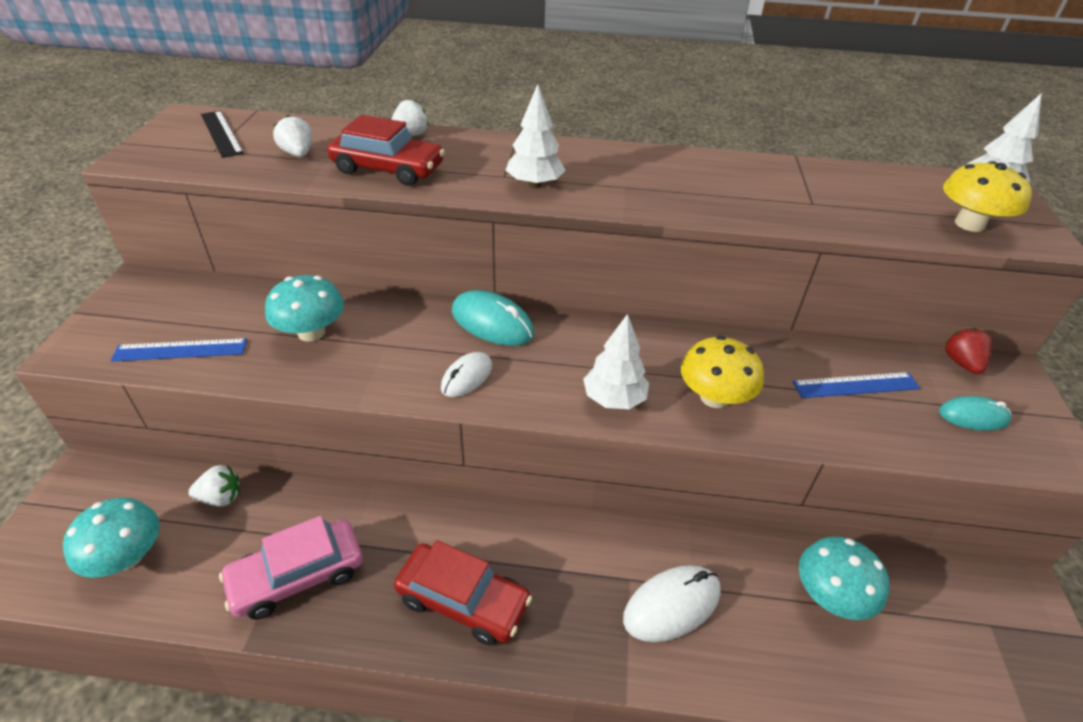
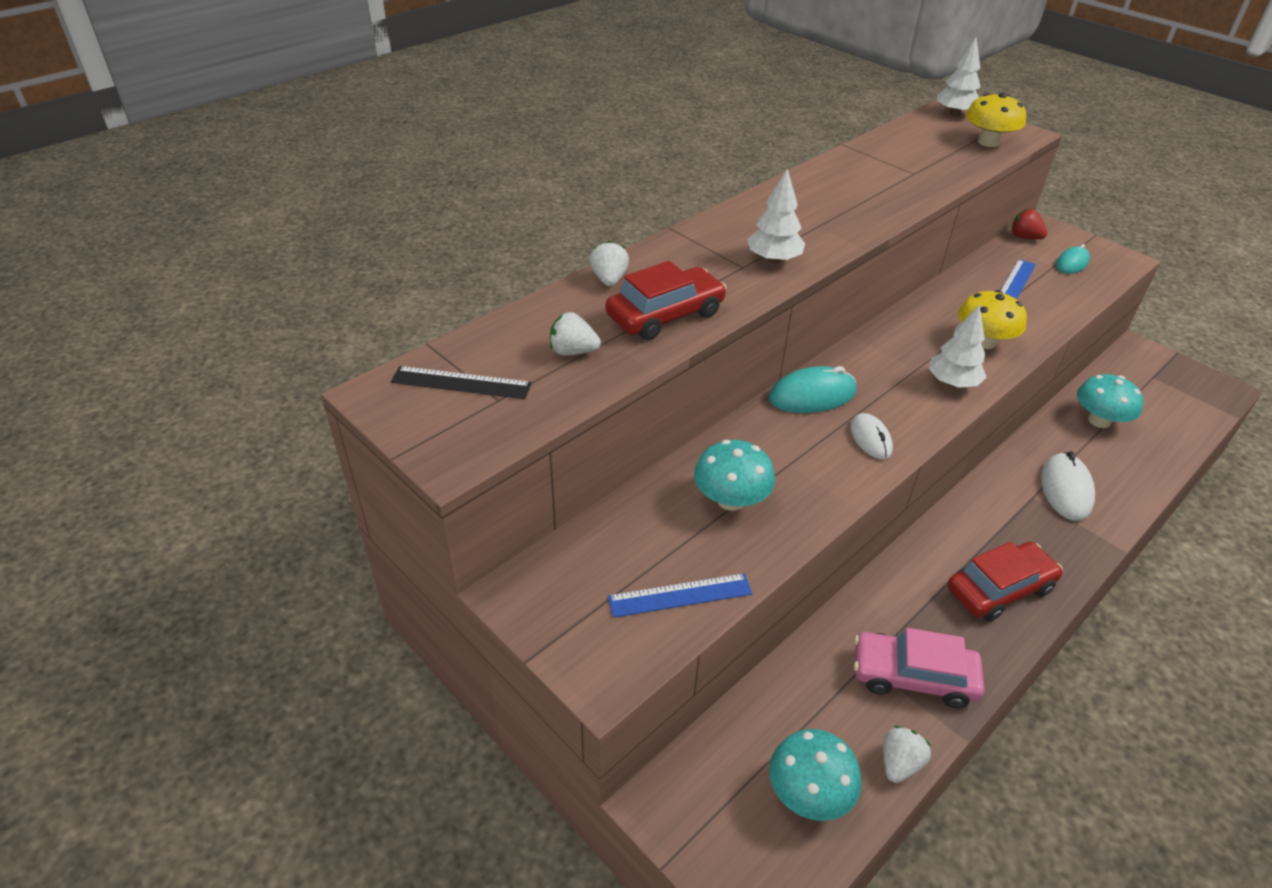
camera: 50 degrees left, 0 degrees up
blue ruler [111,338,247,362] -> blue ruler turned 45 degrees clockwise [608,573,752,618]
white strawberry [188,465,240,506] -> white strawberry moved to [883,726,931,783]
pink car [219,516,363,620] -> pink car turned 90 degrees clockwise [854,628,984,708]

